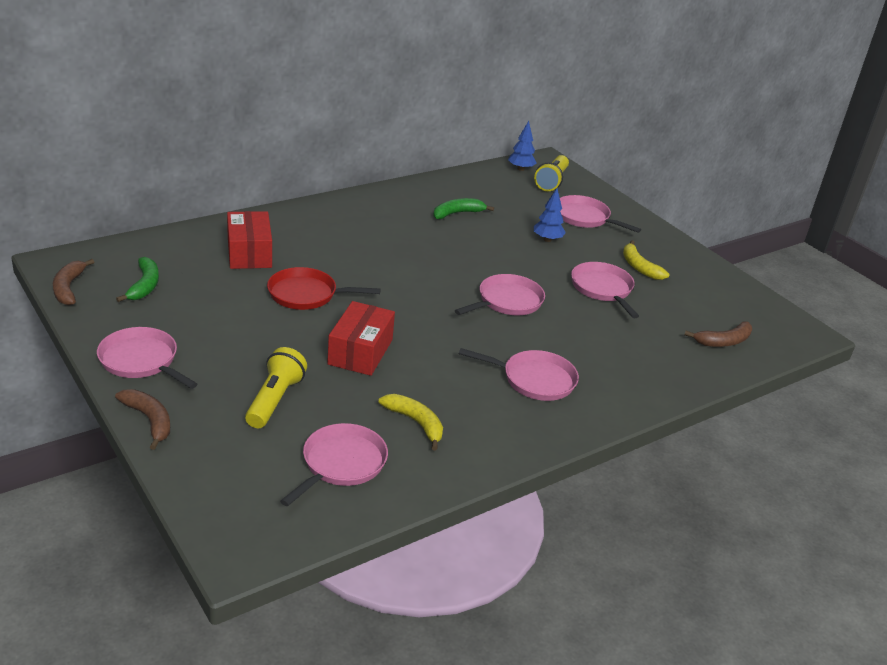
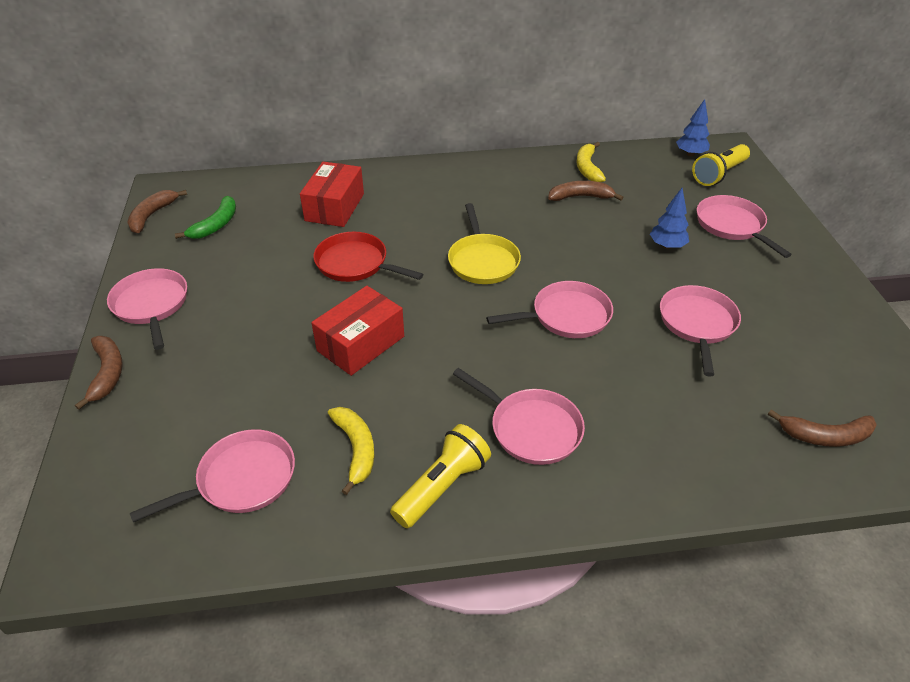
camera: 30 degrees right, 10 degrees up
yellow flashlight [245,347,307,428] -> yellow flashlight moved to [390,424,491,528]
green banana [433,198,494,219] -> brown banana [548,181,624,201]
yellow banana [623,240,670,280] -> yellow banana moved to [576,142,606,182]
none -> yellow pan [448,203,521,284]

